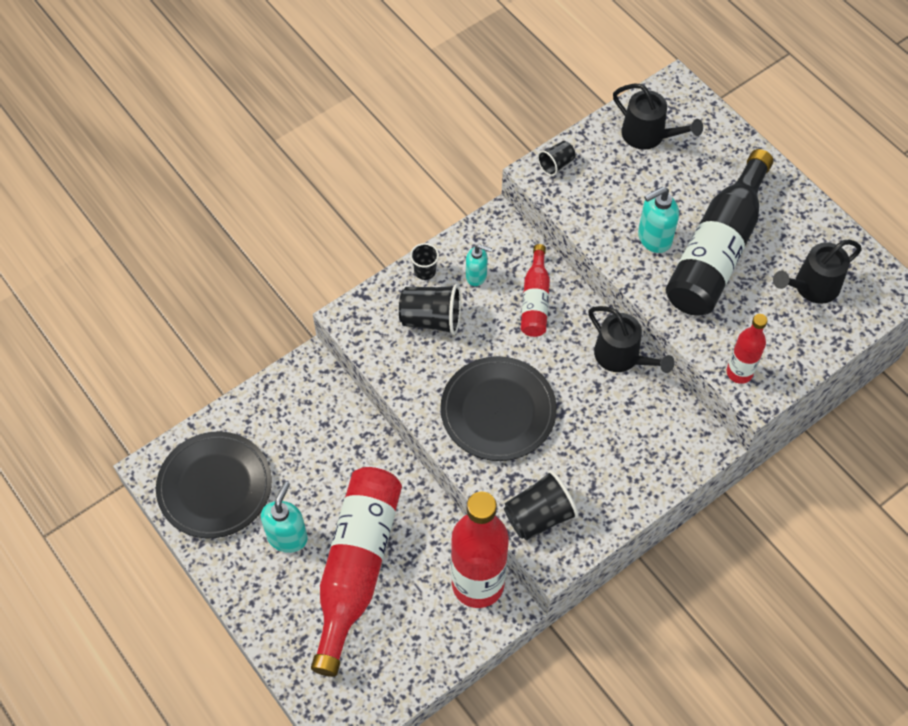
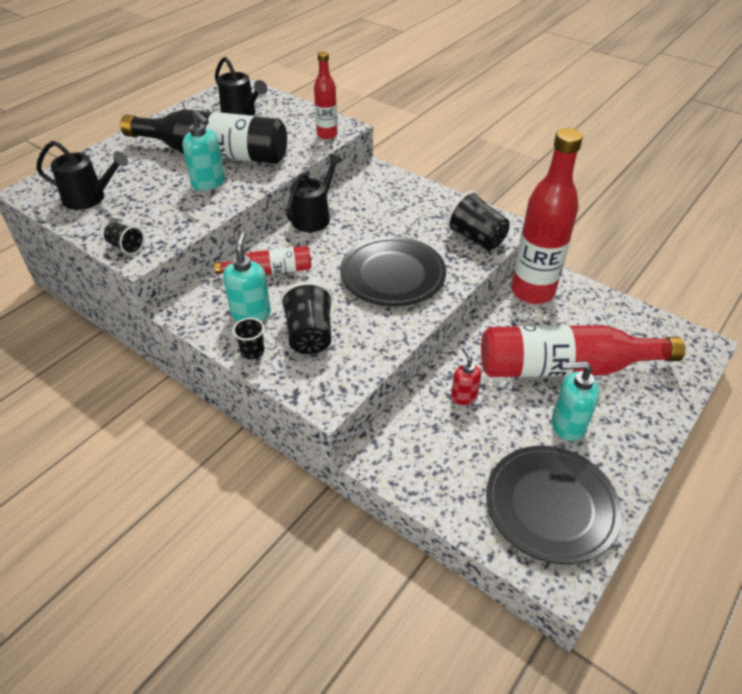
camera: 105 degrees left, 15 degrees down
turquoise soap dispenser [466,244,492,286] -> turquoise soap dispenser [223,231,271,321], size x1.51
black watering can [613,84,703,150] -> black watering can turned 75 degrees clockwise [36,141,128,210]
none -> red soap dispenser [451,347,481,405]

